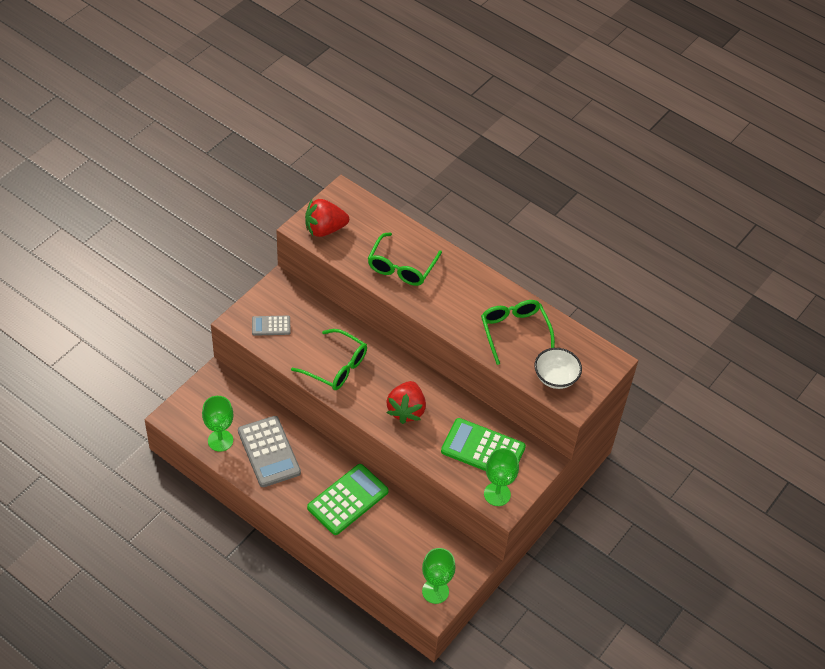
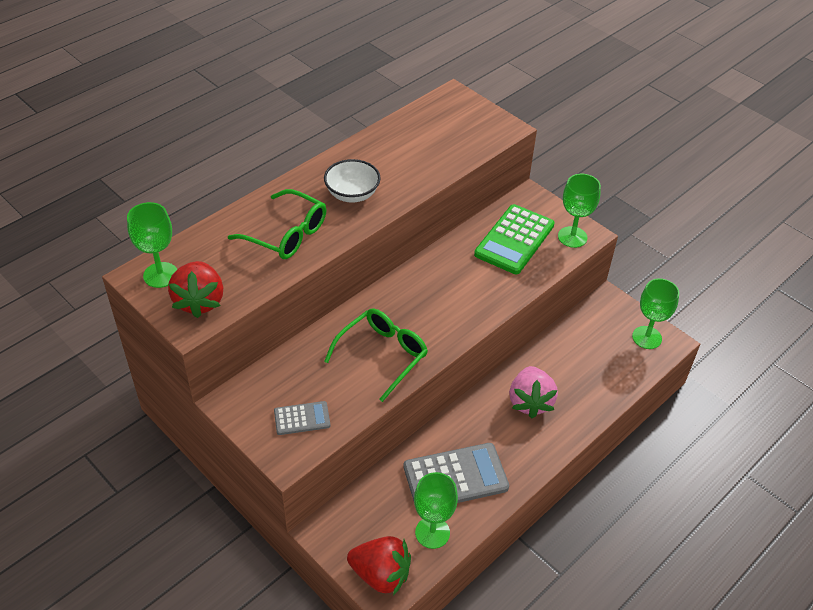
camera: 80 degrees left, 5 degrees down
grey calculator [252,316,291,336] -> grey calculator turned 105 degrees counterclockwise [274,401,330,435]
green calculator [307,464,389,535] -> pink strawberry [509,366,558,418]
red strawberry [386,381,426,424] -> red strawberry moved to [347,536,411,596]
green glasses [481,300,555,365] -> none
white bowl [534,348,582,389] -> white bowl moved to [324,159,381,203]
none -> green goblet [127,202,177,288]

